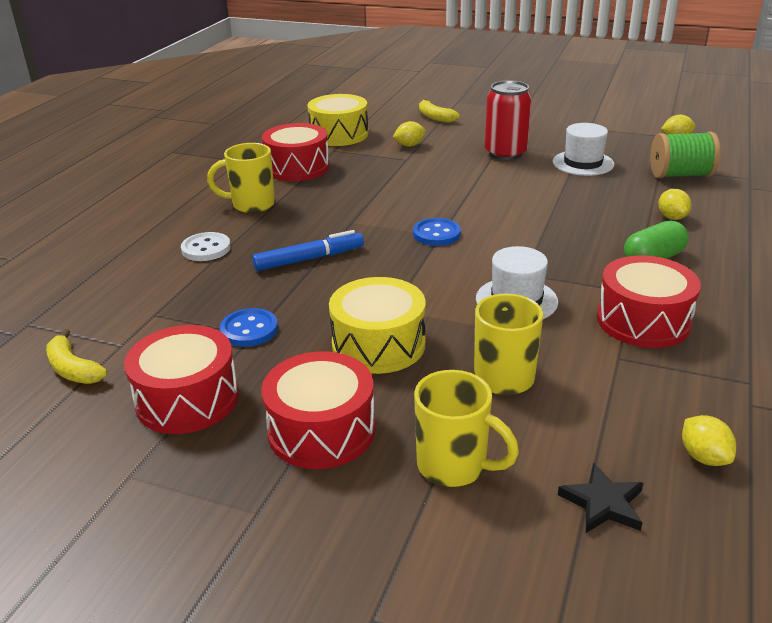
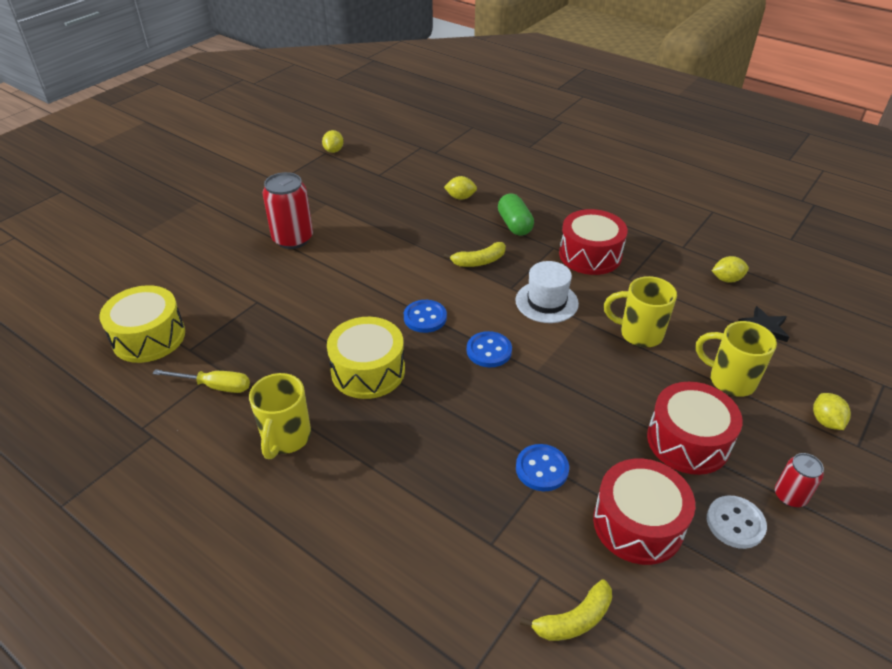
camera: 75 degrees left, 10 degrees up
white button [181,232,231,261] -> white button moved to [707,496,767,549]
blue marker [252,230,364,271] -> none
red drum [262,123,329,181] -> yellow screwdriver [152,369,250,393]
yellow drum [329,277,426,374] -> yellow drum moved to [327,317,405,399]
yellow lemon [393,121,426,147] -> yellow lemon moved to [813,393,851,430]
yellow mug [414,370,519,487] -> yellow mug turned 105 degrees counterclockwise [695,321,777,397]
yellow banana [419,99,460,123] -> yellow banana moved to [443,242,506,267]
white hat [552,123,614,176] -> none
green spool [650,132,720,178] -> none
none -> blue button [467,331,512,367]
none -> red can [775,453,824,507]

